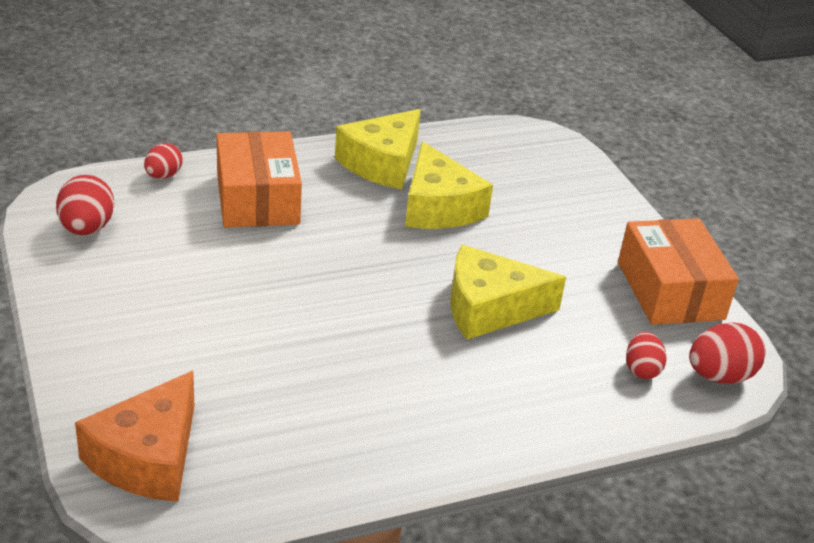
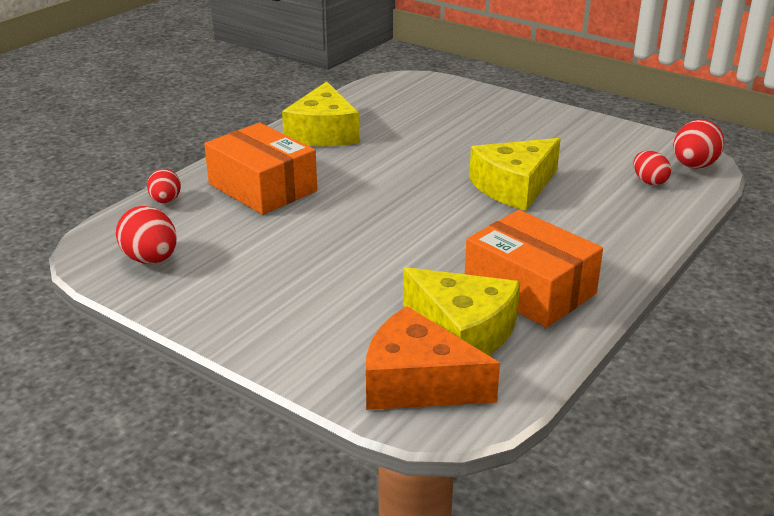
camera: 30 degrees left, 5 degrees down
orange cheese [75,371,194,502] -> orange cheese turned 120 degrees clockwise [366,306,500,410]
yellow cheese [405,141,493,229] -> yellow cheese moved to [403,267,520,355]
orange box [618,218,739,325] -> orange box moved to [465,210,603,328]

